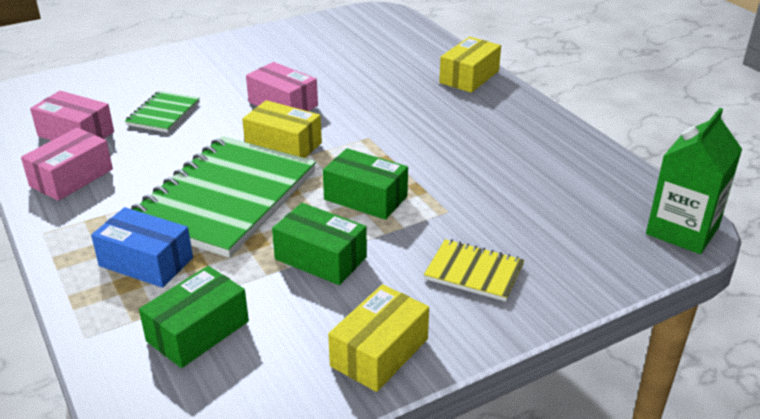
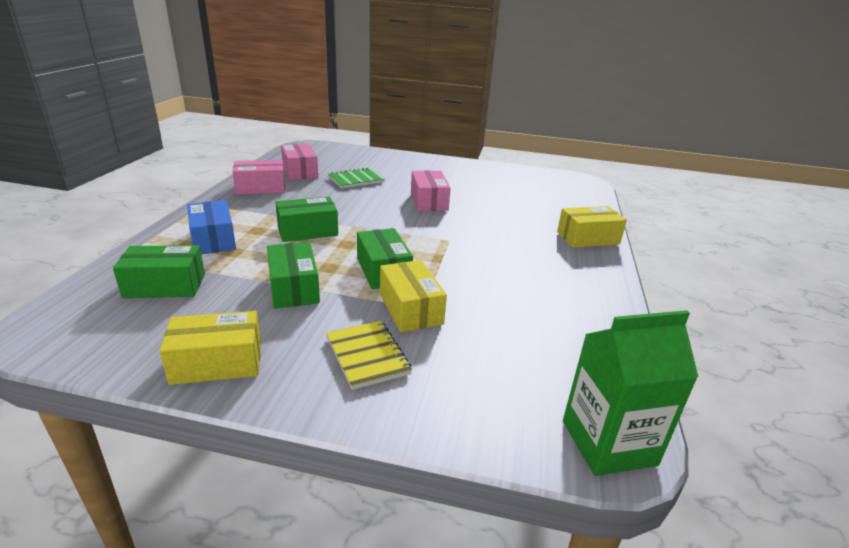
camera: 40 degrees right, 5 degrees down
green notebook [131,136,316,258] -> green box [275,197,338,242]
yellow box [242,100,322,158] -> yellow box moved to [380,260,447,332]

